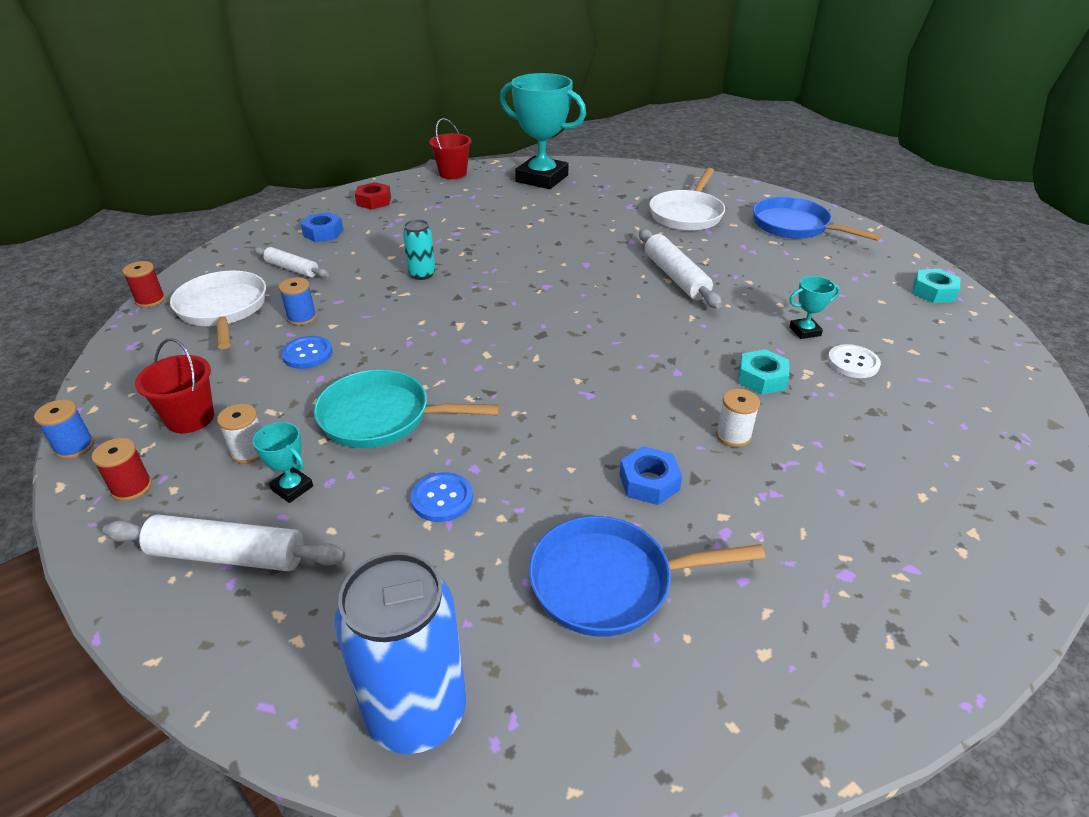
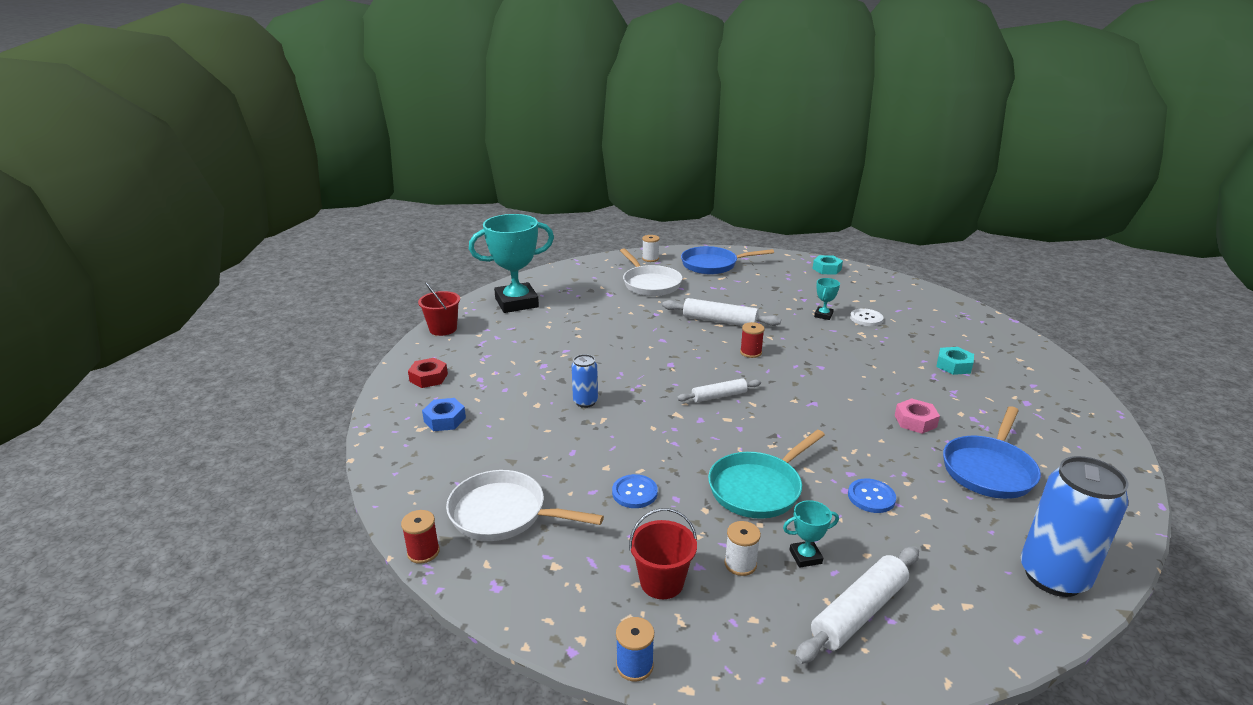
camera: 50 degrees left, 10 degrees down
red spool [92,438,152,501] -> red spool moved to [740,322,764,358]
white rolling pin [254,247,329,278] -> white rolling pin moved to [677,378,761,402]
blue spool [279,277,317,326] -> none
turquoise can [403,219,435,280] -> blue can [572,354,598,408]
blue nut [619,446,682,505] -> pink nut [894,398,940,434]
white spool [716,389,760,447] -> white spool moved to [642,235,660,262]
turquoise nut [738,349,789,395] -> turquoise nut moved to [936,347,974,375]

